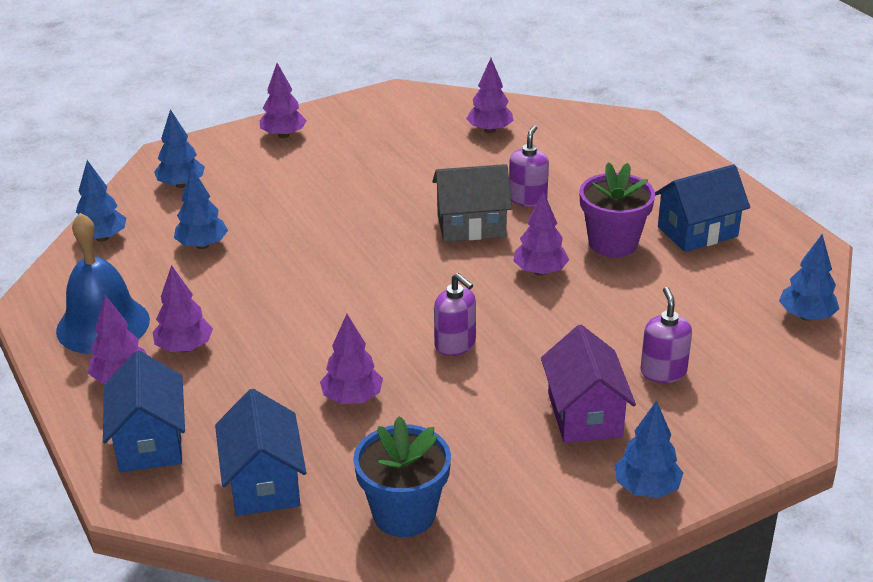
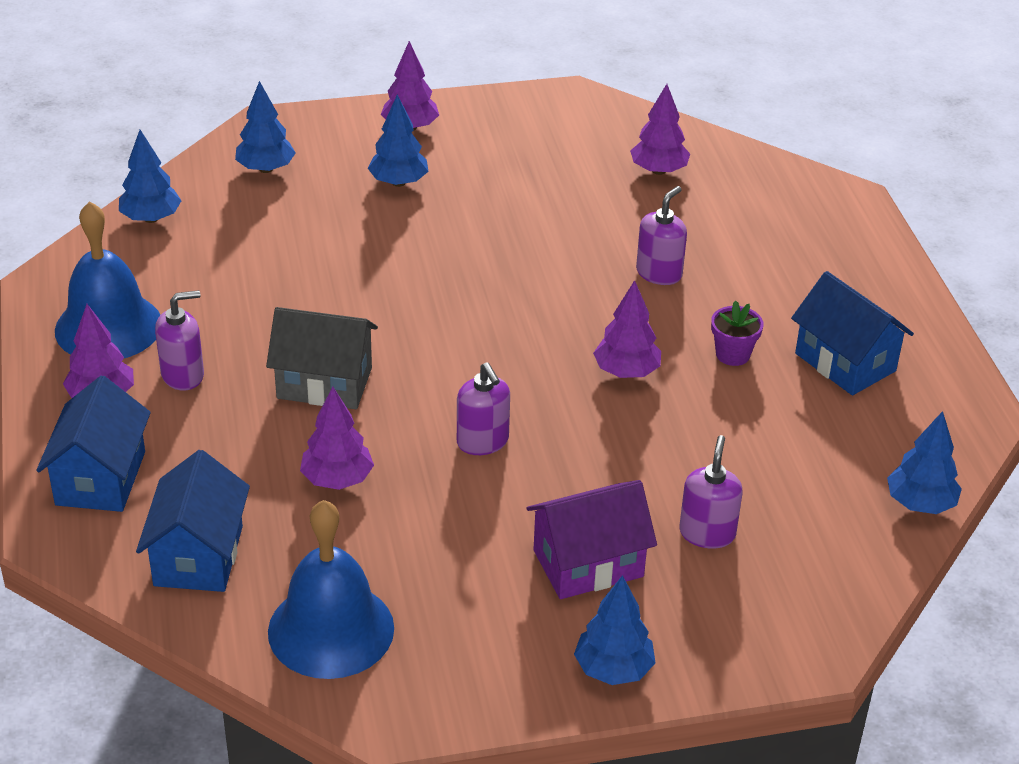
camera: 15 degrees right, 5 degrees up
purple tree [153,265,213,353] -> purple soap dispenser [155,290,204,390]
blue tree [174,167,228,249] -> blue tree moved to [368,95,429,187]
blue flower pot [353,416,451,537] -> blue bell [268,500,394,679]
grey house [432,164,512,242] -> grey house moved to [266,307,378,409]
purple house [541,325,636,443] -> purple house turned 60 degrees clockwise [526,480,657,599]
purple flower pot [579,162,655,257] -> purple flower pot [711,301,763,366], size x0.56
blue house [655,164,750,252] -> blue house turned 60 degrees clockwise [791,271,914,395]

